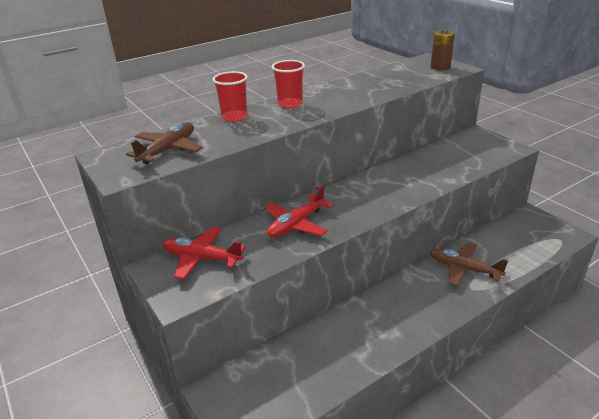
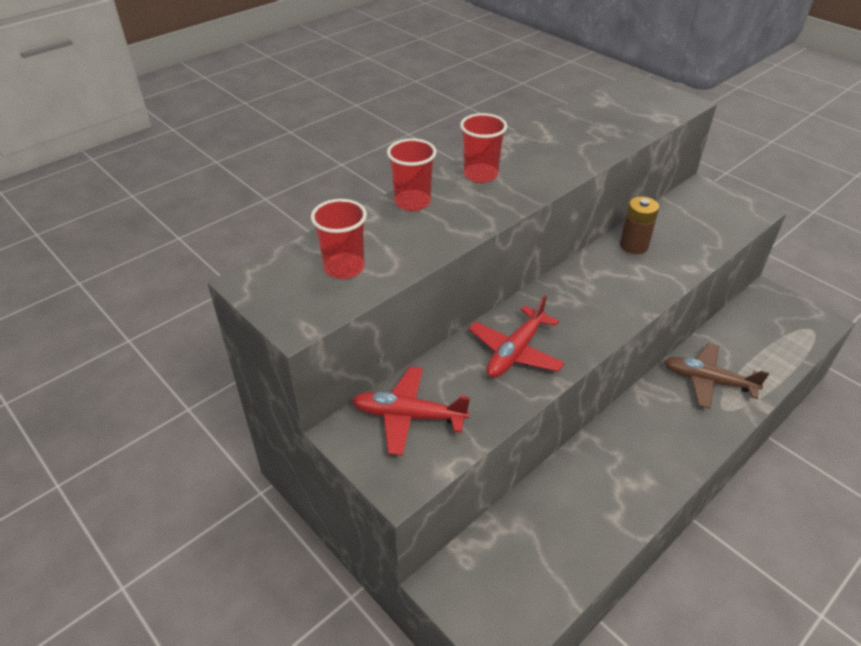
camera: 10 degrees left, 10 degrees up
brown plane [126,122,203,164] -> red cup [311,199,367,279]
brown battery [431,29,455,70] -> brown battery moved to [620,197,659,254]

